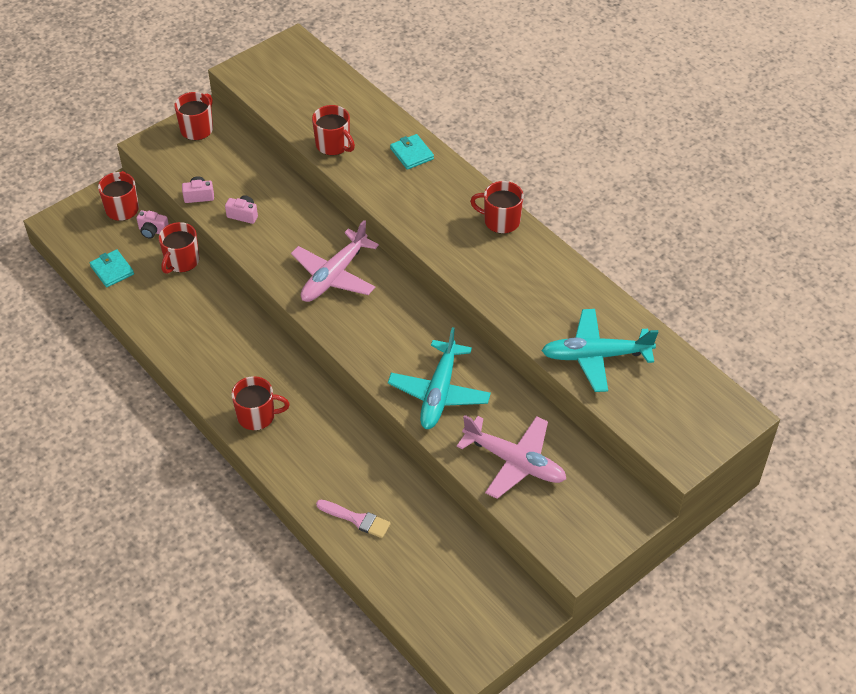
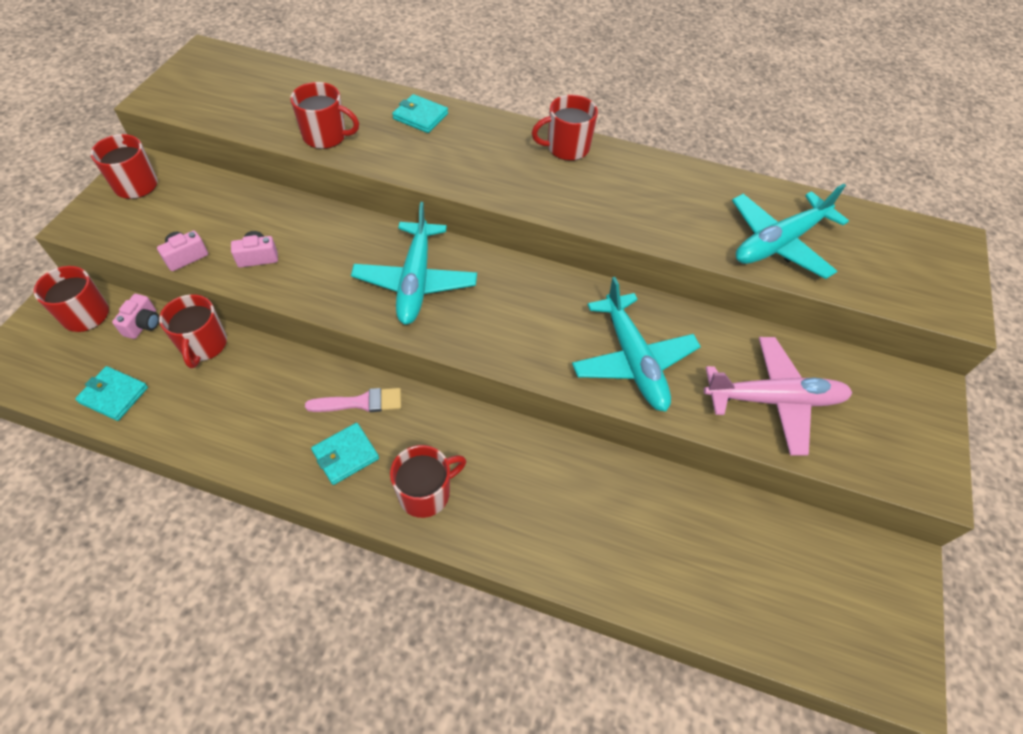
camera: 35 degrees left, 5 degrees up
pink camera [136,210,169,239] -> pink camera turned 60 degrees counterclockwise [112,294,159,339]
pink plane [291,220,379,302] -> turquoise plane [351,202,477,324]
pink brush [316,499,391,538] -> pink brush moved to [305,388,401,412]
none -> turquoise wallet [311,423,379,485]

